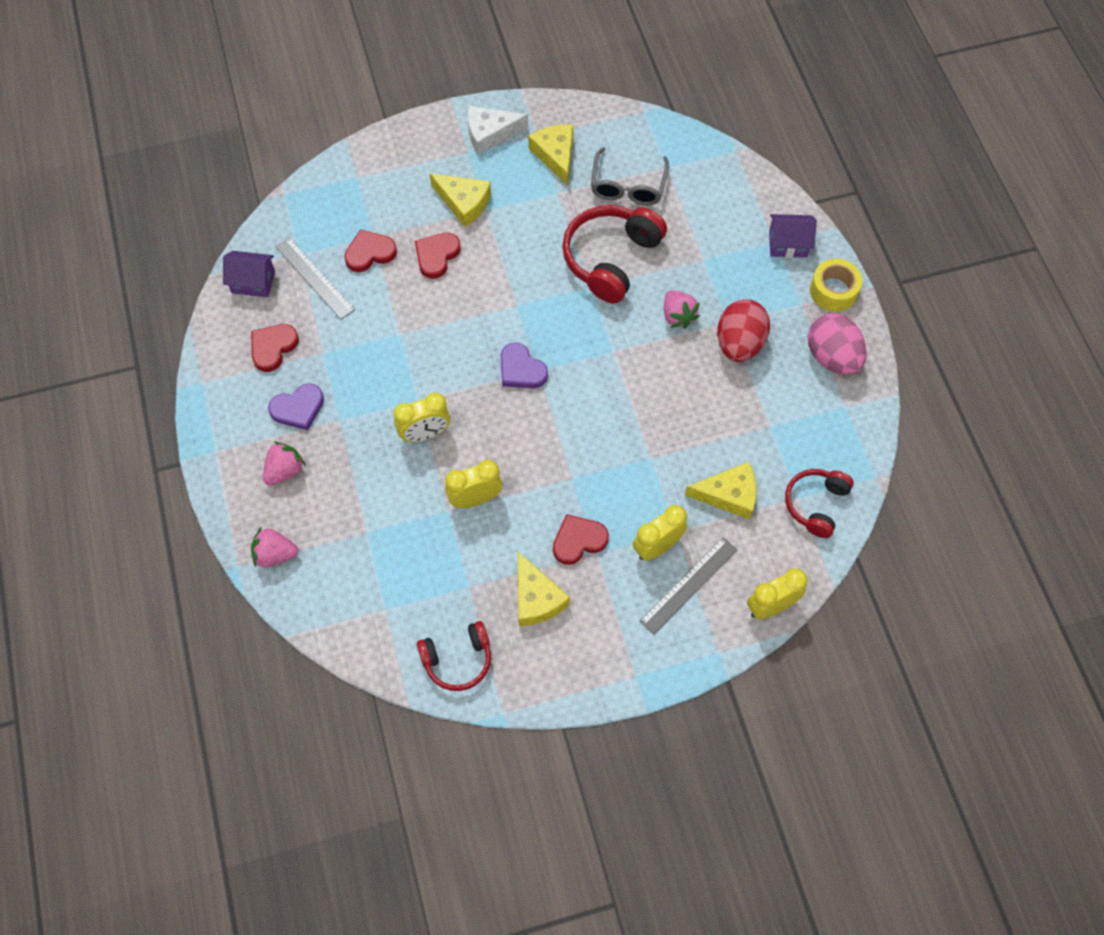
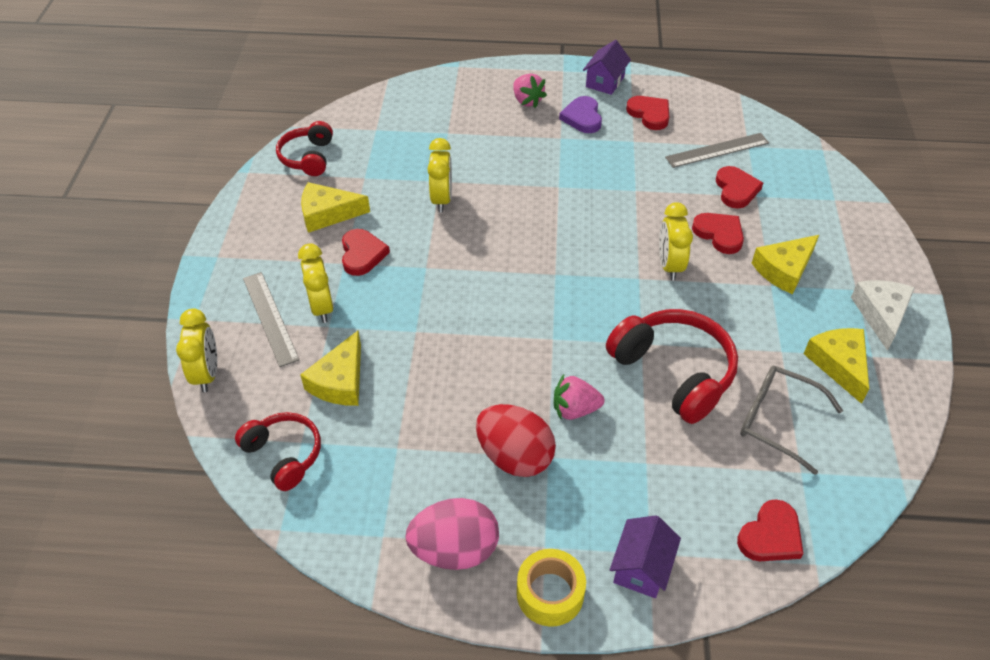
camera: 110 degrees right, 15 degrees down
purple house [223,251,275,297] -> purple house moved to [583,40,631,95]
pink strawberry [251,526,298,568] -> none
yellow clock [394,393,450,442] -> yellow clock moved to [659,202,693,281]
purple heart [501,343,548,388] -> none
yellow cheese [528,124,573,186] -> yellow cheese turned 105 degrees counterclockwise [804,328,869,404]
none -> red heart [737,499,803,561]

